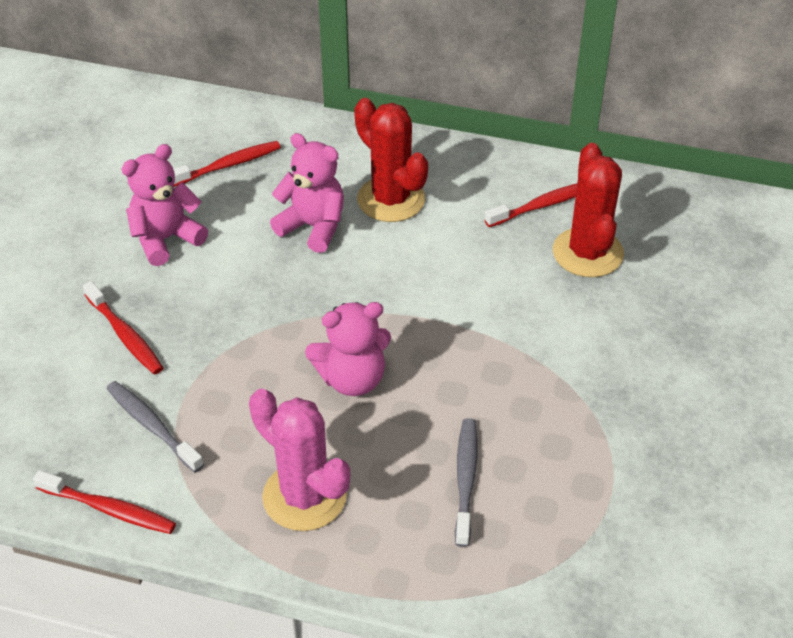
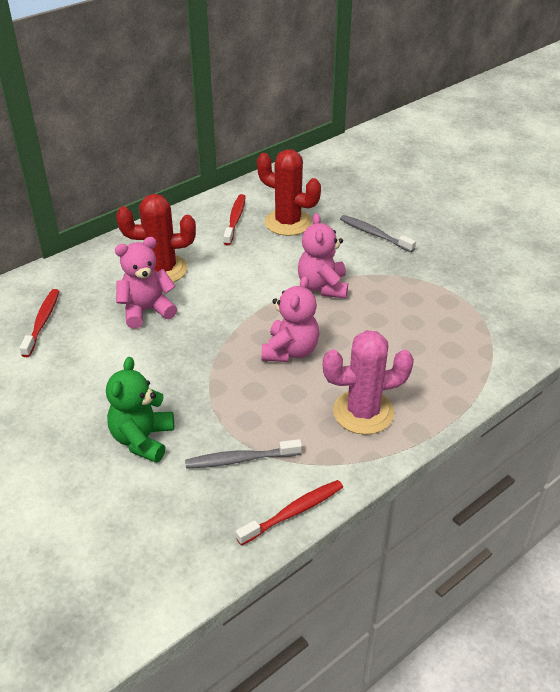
camera: 55 degrees left, 5 degrees down
red toothbrush [83,281,163,375] -> green teddy bear [106,357,174,463]
pink teddy bear [121,144,208,266] -> pink teddy bear moved to [298,213,348,299]
grey toothbrush [455,418,477,547] -> grey toothbrush moved to [340,215,416,252]

